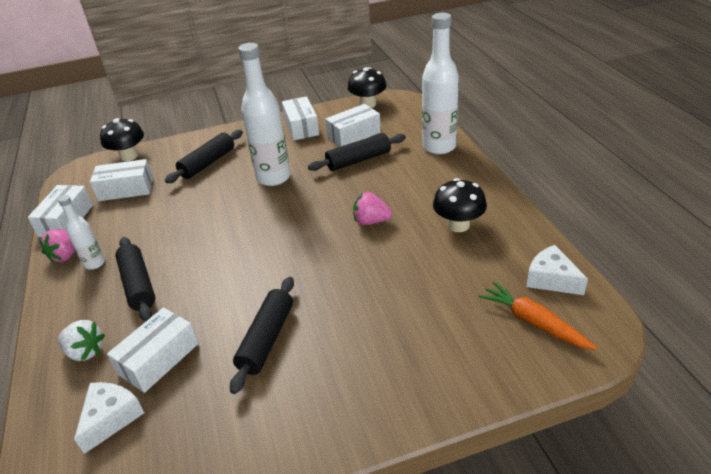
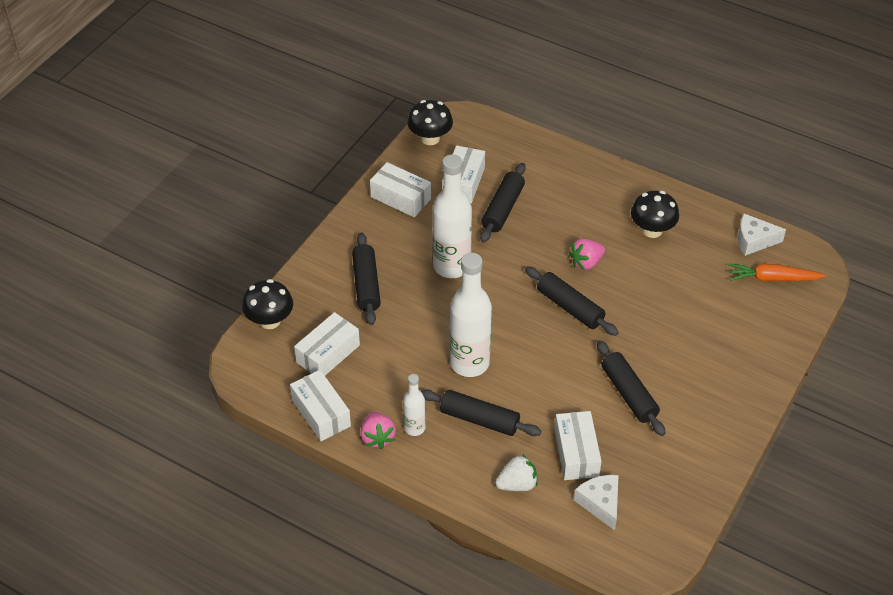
camera: 45 degrees left, 10 degrees up
white bottle [422,13,459,155] -> white bottle moved to [450,253,492,377]
none -> black rolling pin [525,266,619,336]

